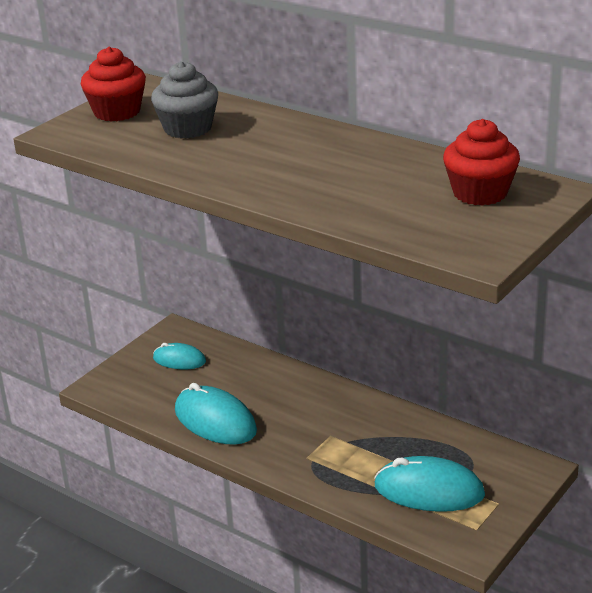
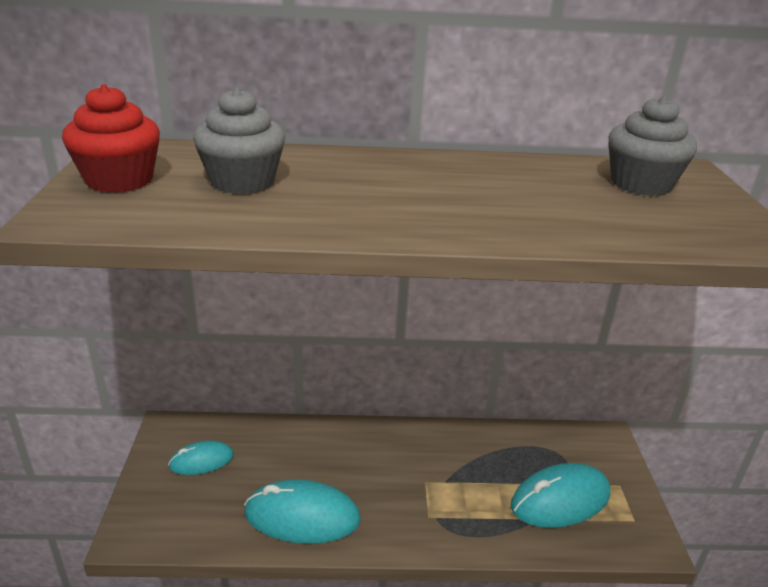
camera: 40 degrees left, 0 degrees up
red cupcake [443,119,520,206] -> grey cupcake [608,96,697,196]

